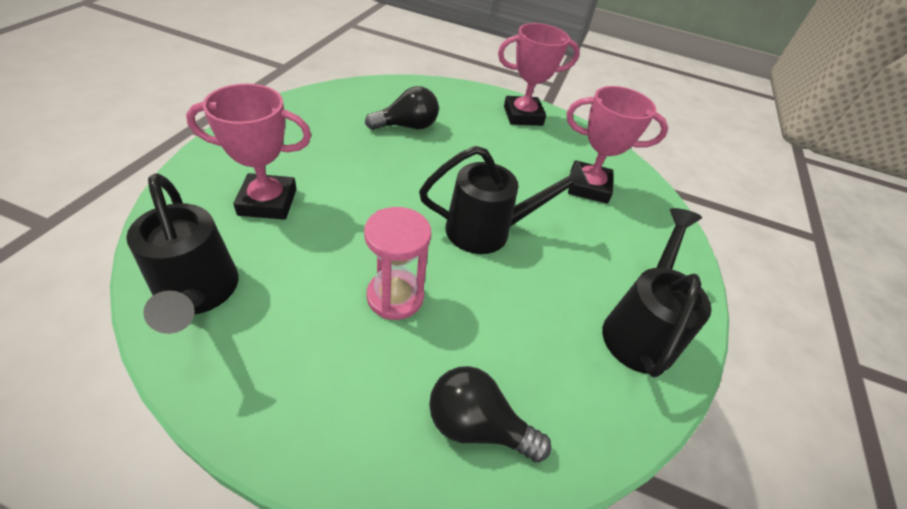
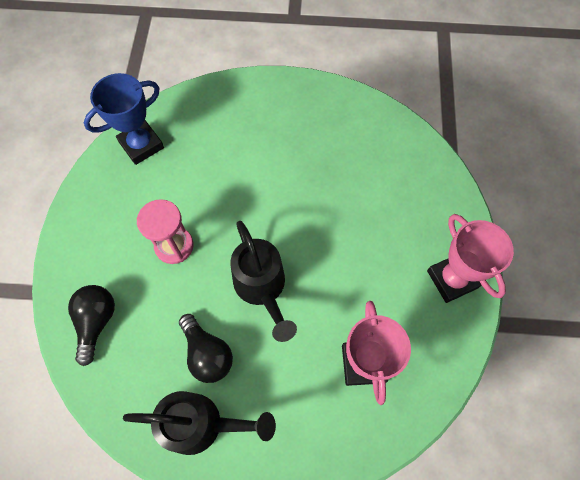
camera: 80 degrees right, 20 degrees up
black watering can [126,173,238,334] -> blue trophy [84,73,164,165]
pink trophy [186,84,312,220] -> none
black light bulb [365,86,439,130] -> black light bulb moved to [179,314,233,383]

